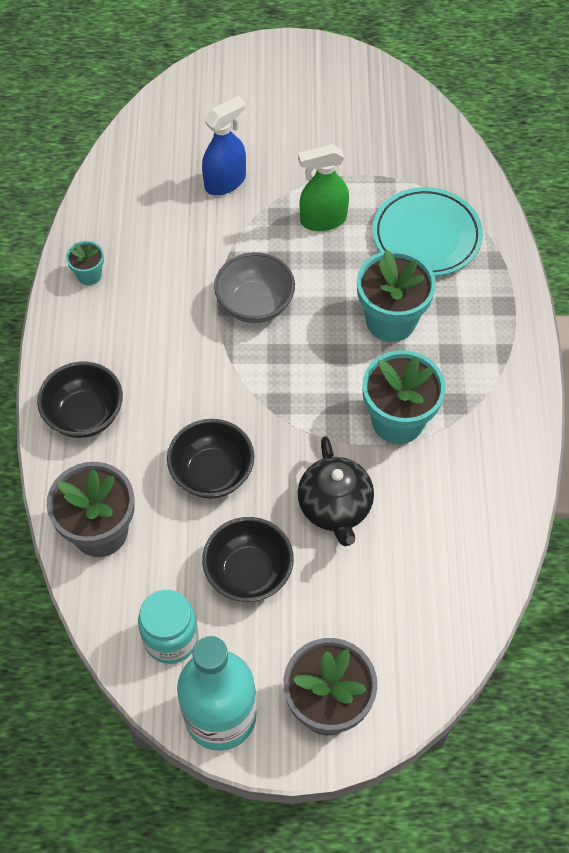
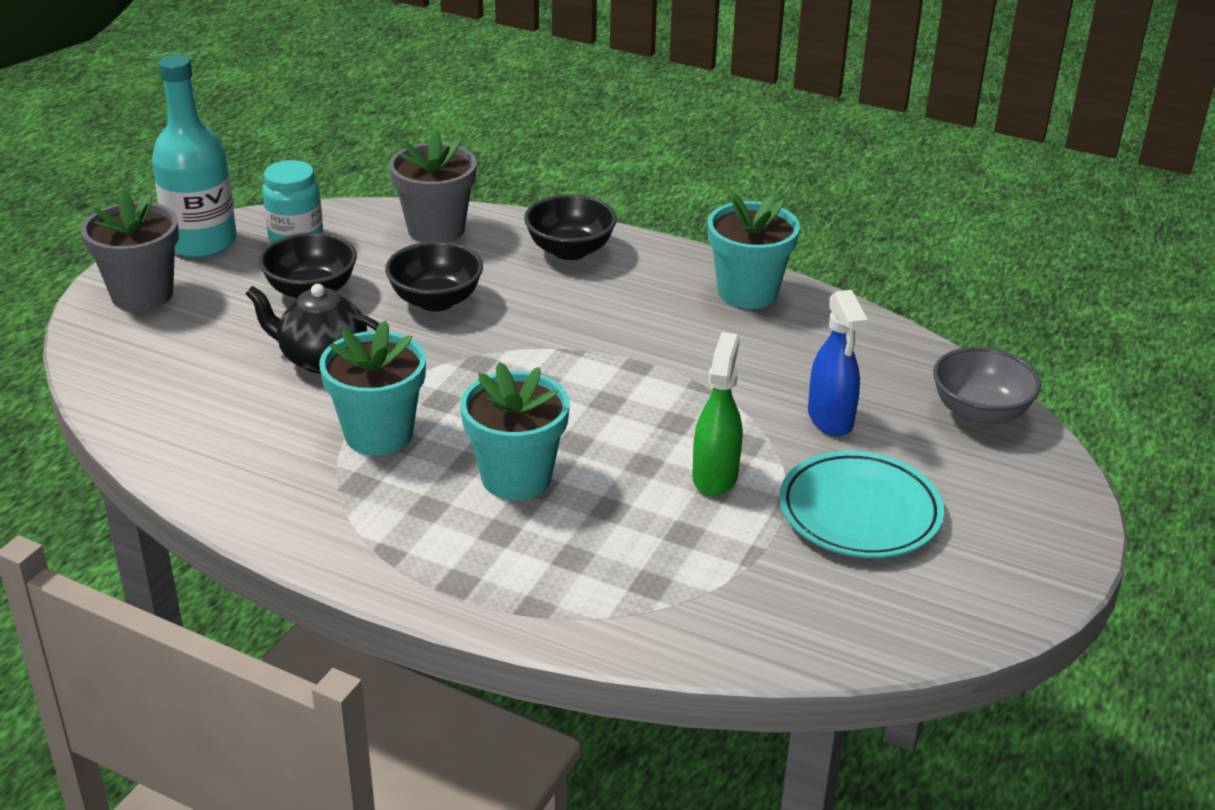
camera: 115 degrees right, 25 degrees down
turquoise flower pot [66,241,104,285] -> turquoise flower pot [708,193,800,309], size x2.01
grey bowl [214,252,295,323] -> grey bowl moved to [933,347,1041,426]
turquoise plate [373,187,483,276] -> turquoise plate moved to [779,451,944,558]

